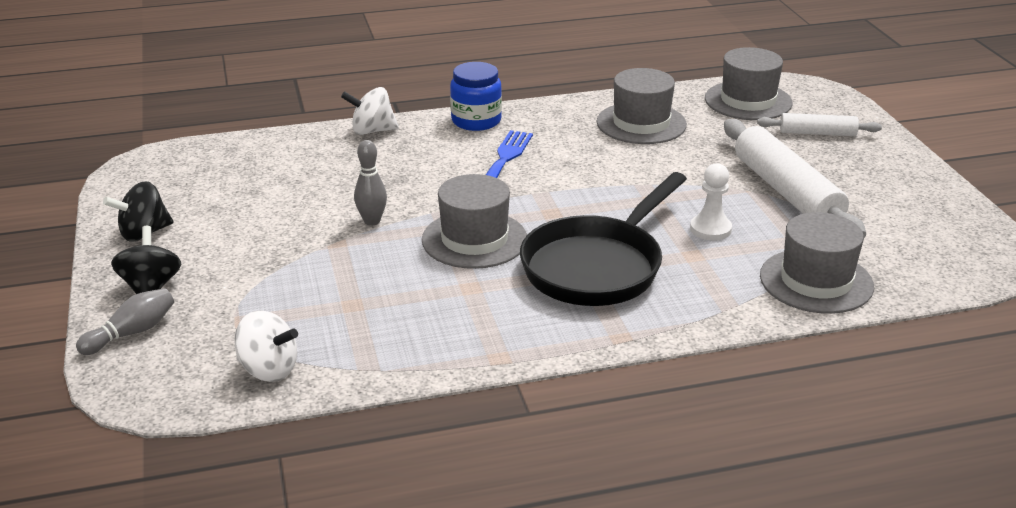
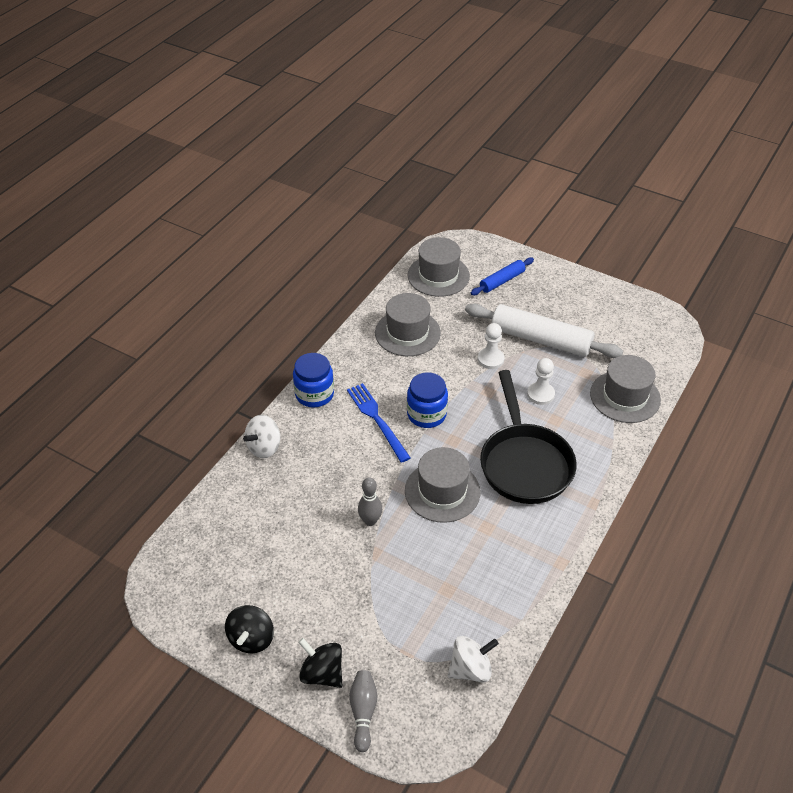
camera: 45 degrees left, 15 degrees up
white rolling pin [757,113,882,136] -> blue rolling pin [471,258,534,295]
none -> blue jar [407,372,448,428]
none -> white pawn [478,323,505,369]

